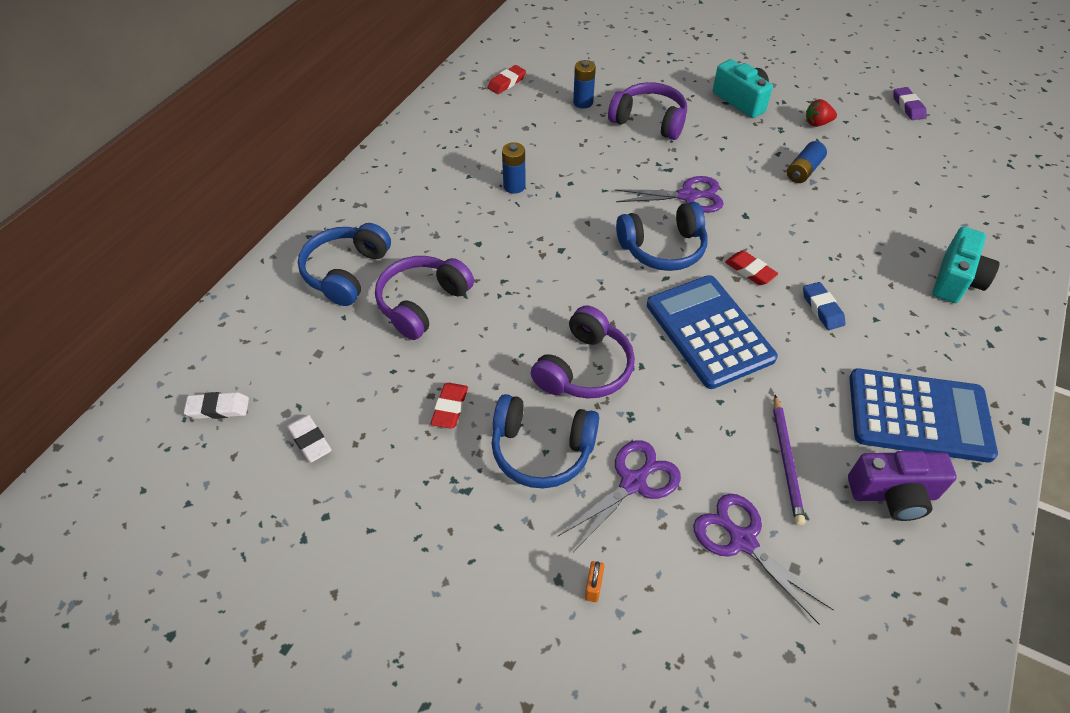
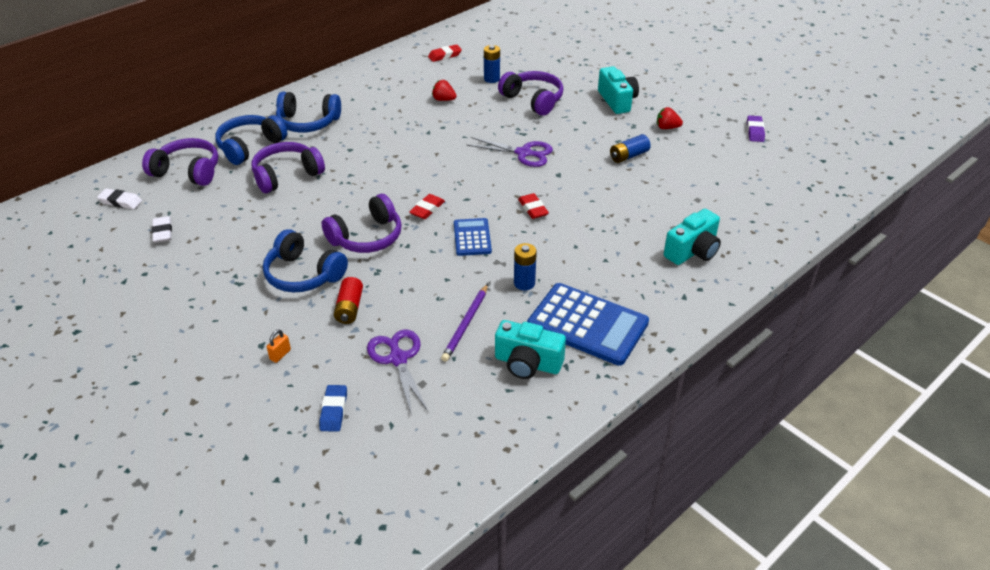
camera: 20 degrees right, 10 degrees down
red eraser [431,383,468,429] -> red eraser moved to [409,194,445,219]
blue battery [502,142,526,194] -> blue battery moved to [514,243,537,291]
purple scissors [557,440,681,552] -> red battery [334,277,363,324]
blue headphones [616,202,708,271] -> blue headphones moved to [276,92,341,133]
blue calculator [647,275,778,389] -> blue calculator [454,218,492,256], size x0.55
blue eraser [803,282,845,330] -> blue eraser moved to [319,385,347,432]
purple camera [848,451,957,521] -> turquoise camera [495,320,566,379]
none -> purple headphones [142,138,218,186]
none -> red strawberry [432,80,457,101]

